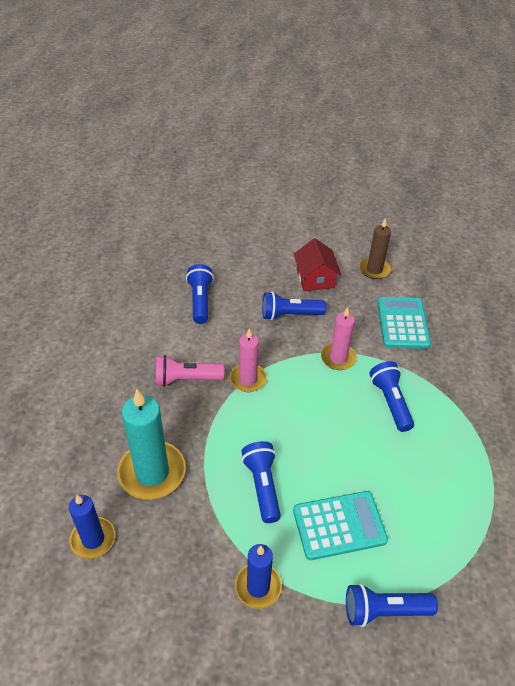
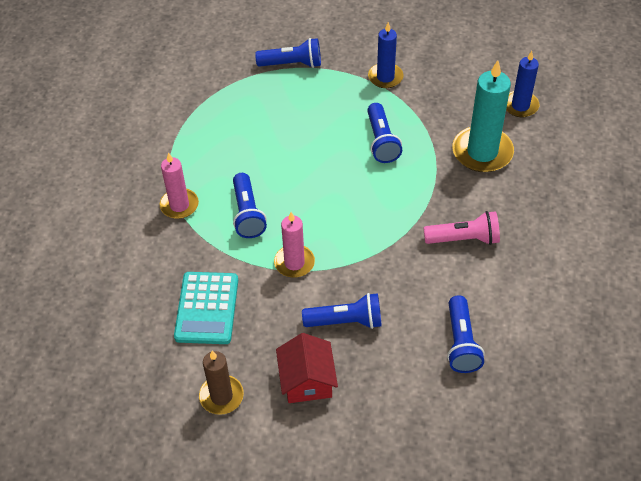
camera: 175 degrees left, 5 degrees up
pink candle [230,329,267,392] -> pink candle moved to [160,153,199,219]
turquoise calculator [293,491,388,560] -> none

